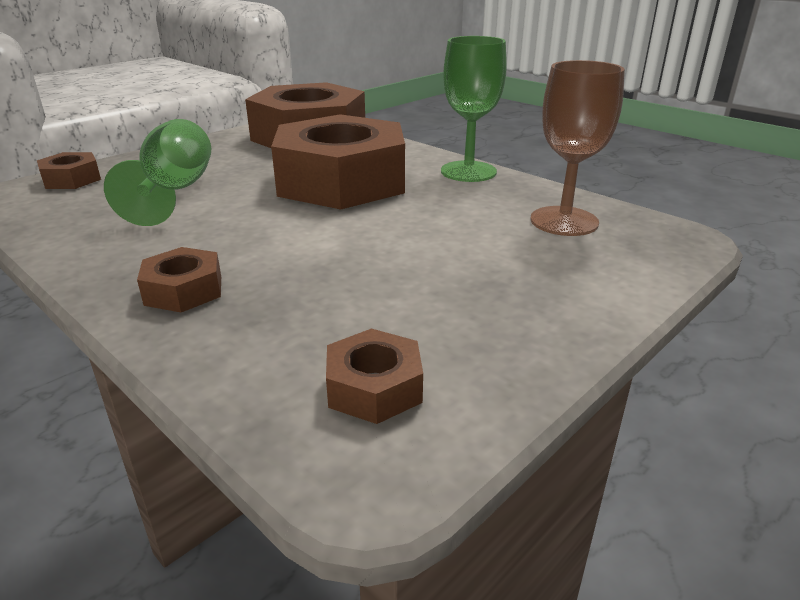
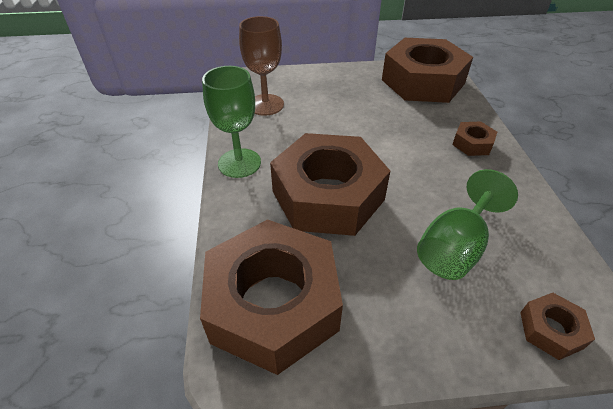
camera: 140 degrees left, 15 degrees up
brown nut [326,328,423,424] -> brown nut [382,38,473,103], size x2.40

